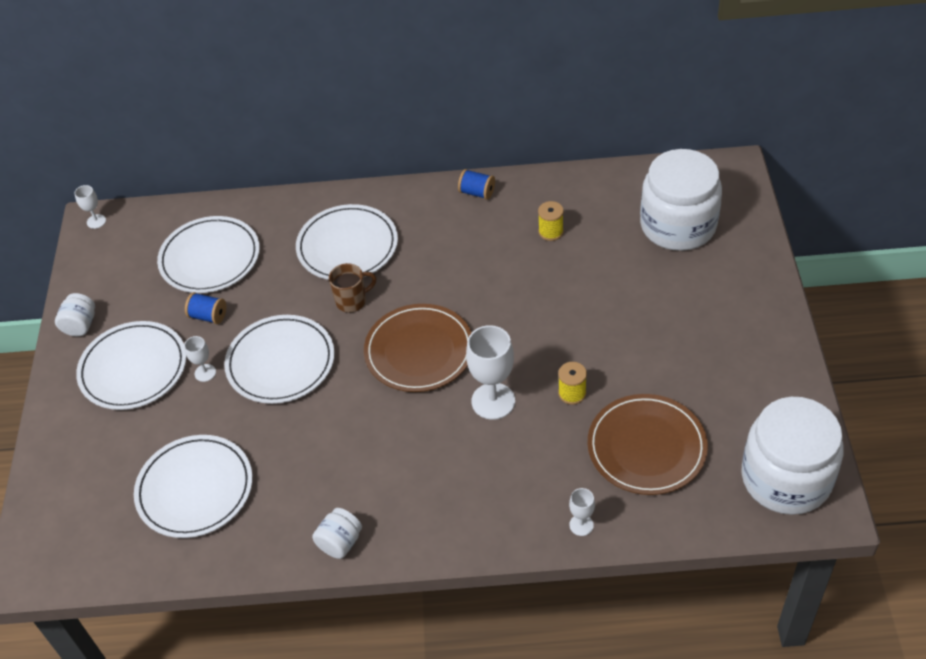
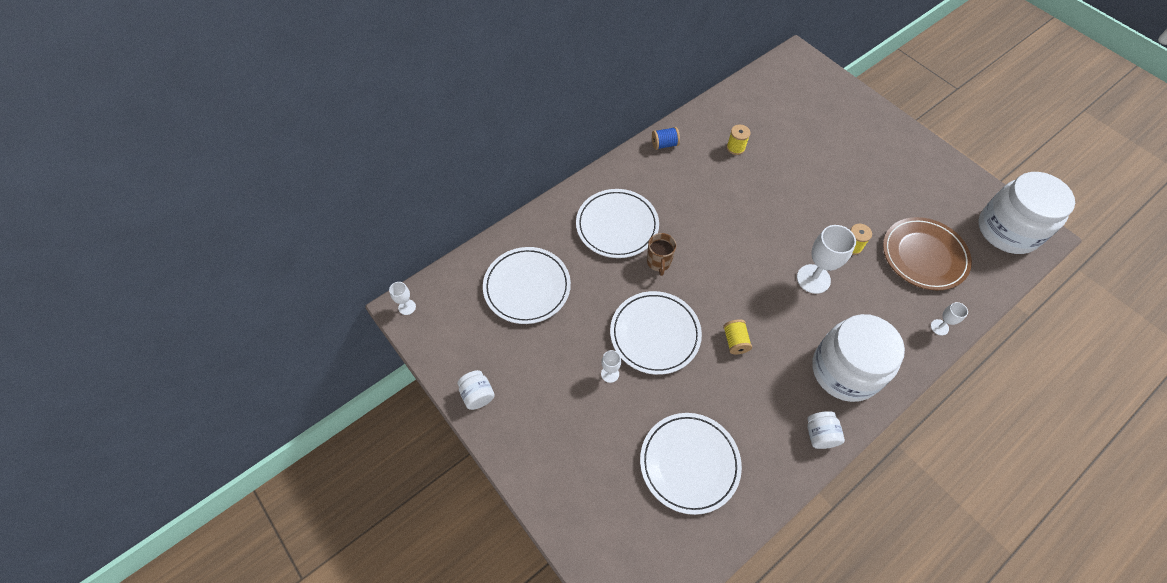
camera: 40 degrees left, 10 degrees up
white plate [76,321,186,410] -> none
blue spool [185,292,226,324] -> none
brown mug [329,263,376,313] -> brown mug turned 150 degrees clockwise [647,233,676,276]
brown plate [364,304,472,392] -> none
white jar [640,149,722,251] -> white jar moved to [812,314,905,402]
none -> yellow spool [723,319,752,354]

